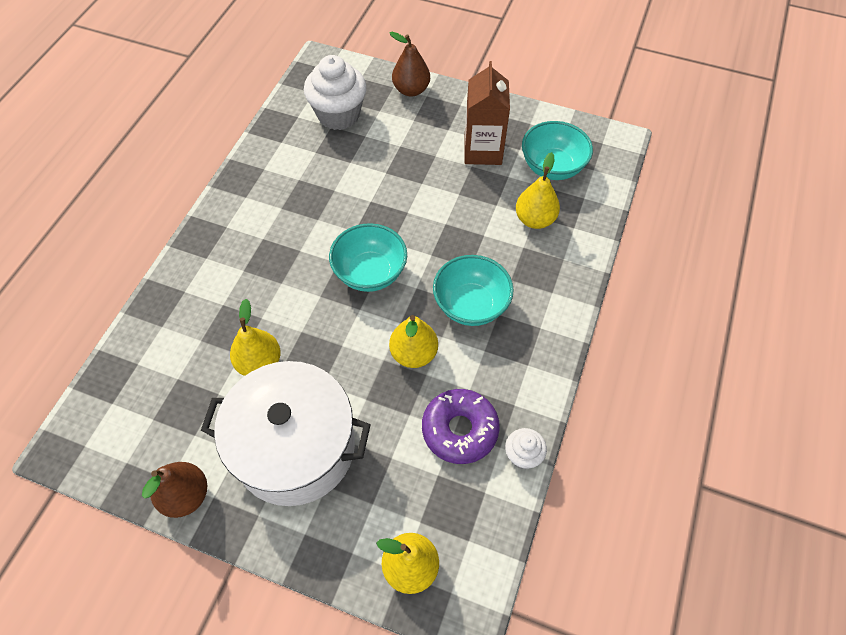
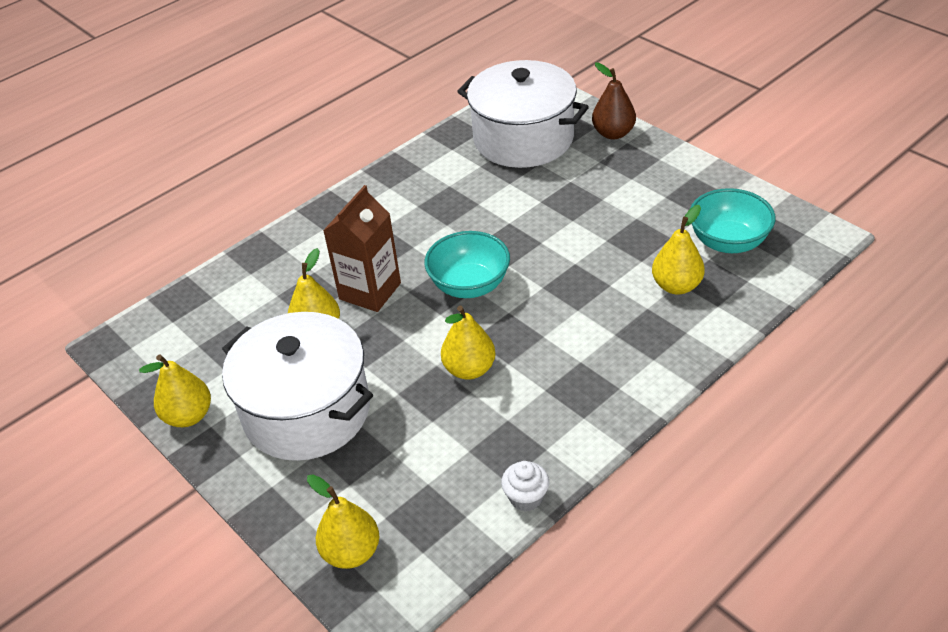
camera: 30 degrees right, 15 degrees down
brown pear [142,462,207,518] -> yellow pear [139,354,211,427]
white cupcake [304,55,367,130] -> white pot [457,60,589,168]
purple donut [422,389,500,464] -> none
turquoise bowl [433,255,514,326] -> none
brown carton [464,61,510,165] -> brown carton moved to [323,185,401,312]

